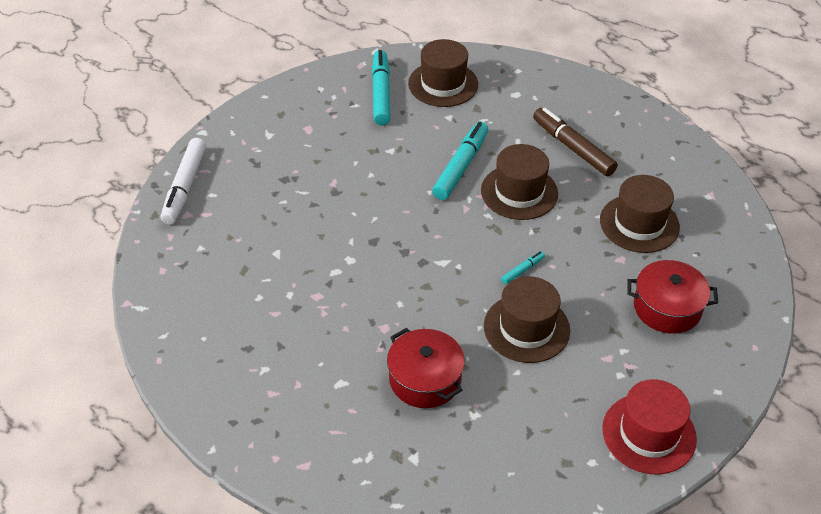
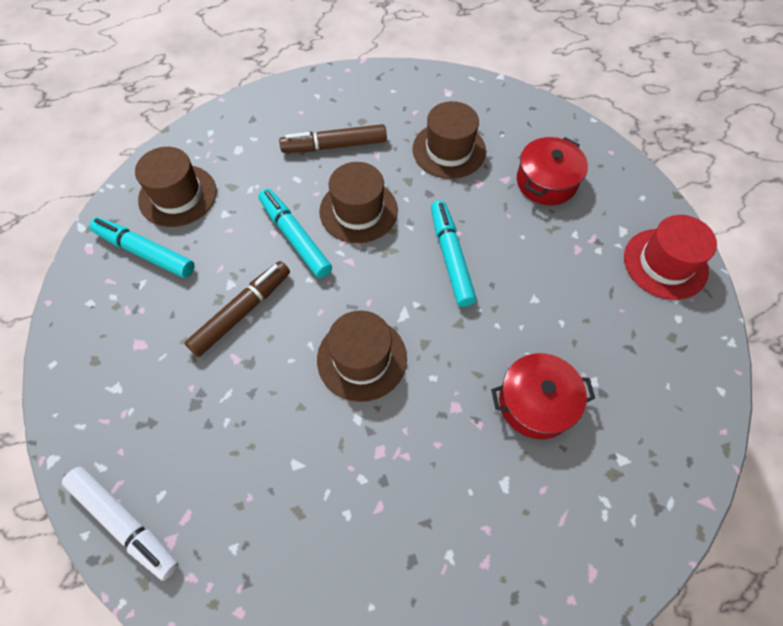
camera: 60 degrees left, 15 degrees up
brown hat [484,276,570,363] -> brown hat moved to [317,310,407,402]
turquoise marker [501,251,545,284] -> turquoise marker [431,200,477,307], size x2.15
none -> brown marker [185,261,290,357]

